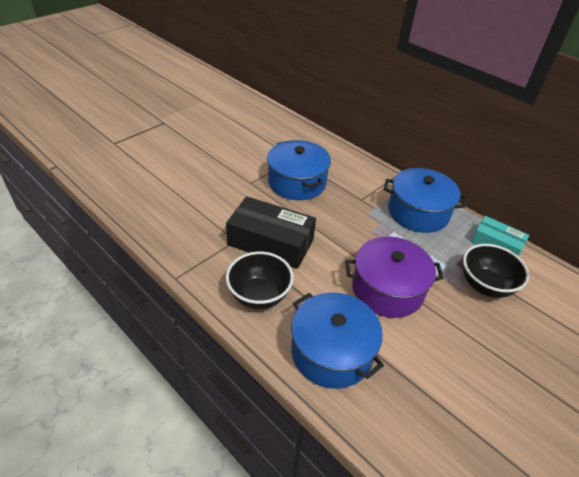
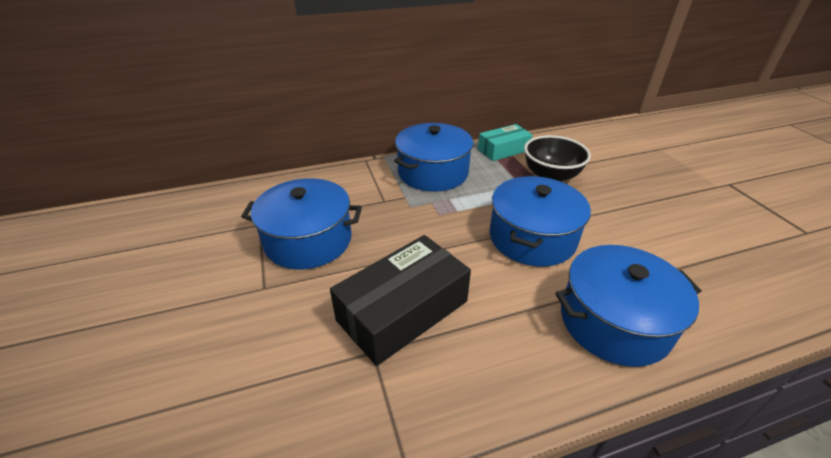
camera: 60 degrees left, 5 degrees down
black bowl [226,251,294,309] -> none
purple pot [345,237,444,318] -> blue pot [490,176,591,267]

